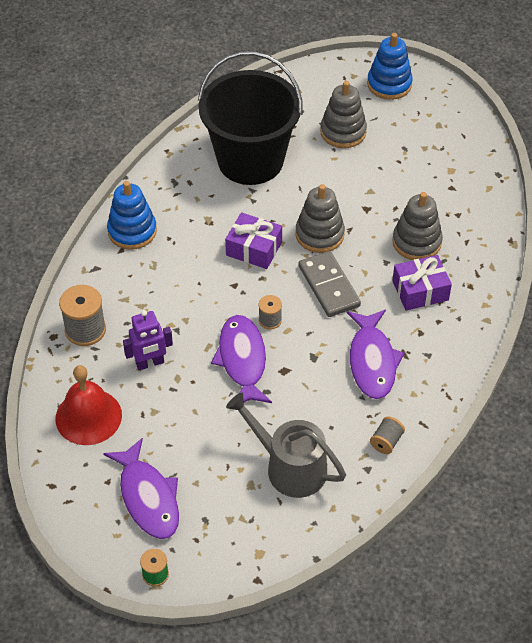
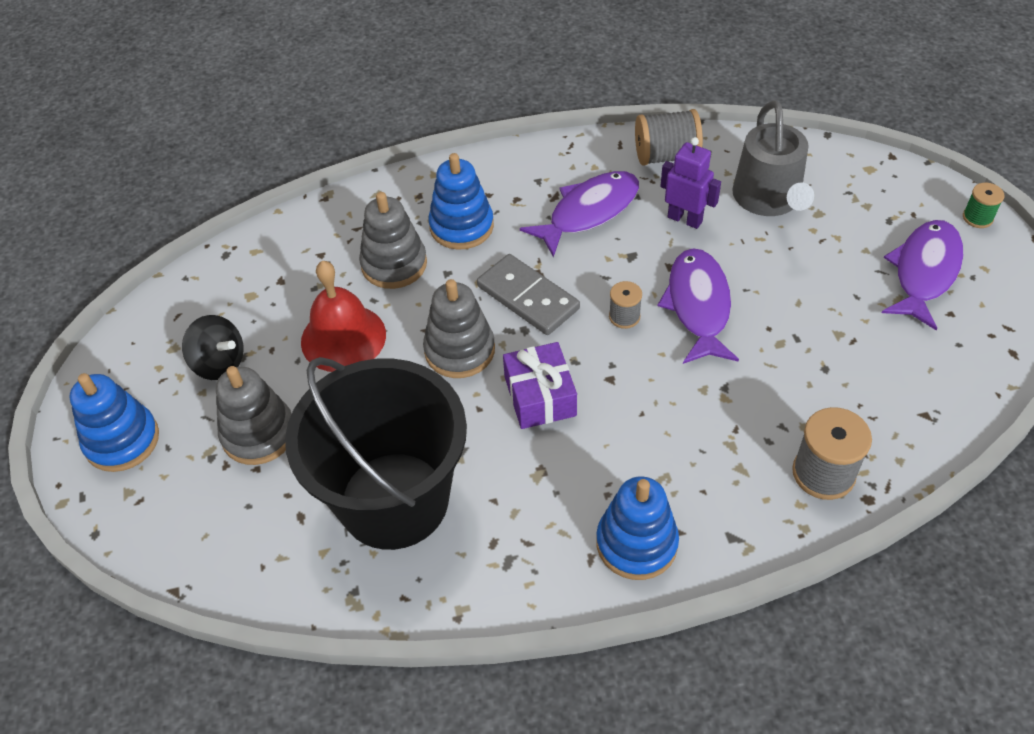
camera: 125 degrees left, 0 degrees up
red bell [56,365,122,445] -> red bell moved to [301,261,386,372]
purple robot [123,310,173,370] -> purple robot moved to [660,137,721,229]
purple fish [211,315,272,403] -> purple fish turned 135 degrees clockwise [658,248,739,364]
grey domino [299,251,361,317] -> grey domino turned 75 degrees counterclockwise [477,254,580,335]
grey spool [370,416,405,454] -> grey spool [635,109,703,166], size x1.76
purple gift [392,255,452,311] -> blue stacking toy [428,153,494,250]
none -> black spinning top [182,315,244,380]

